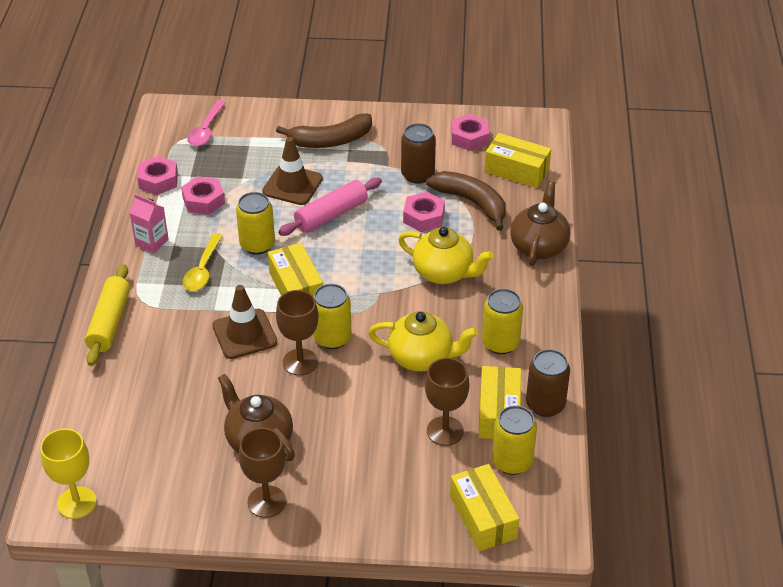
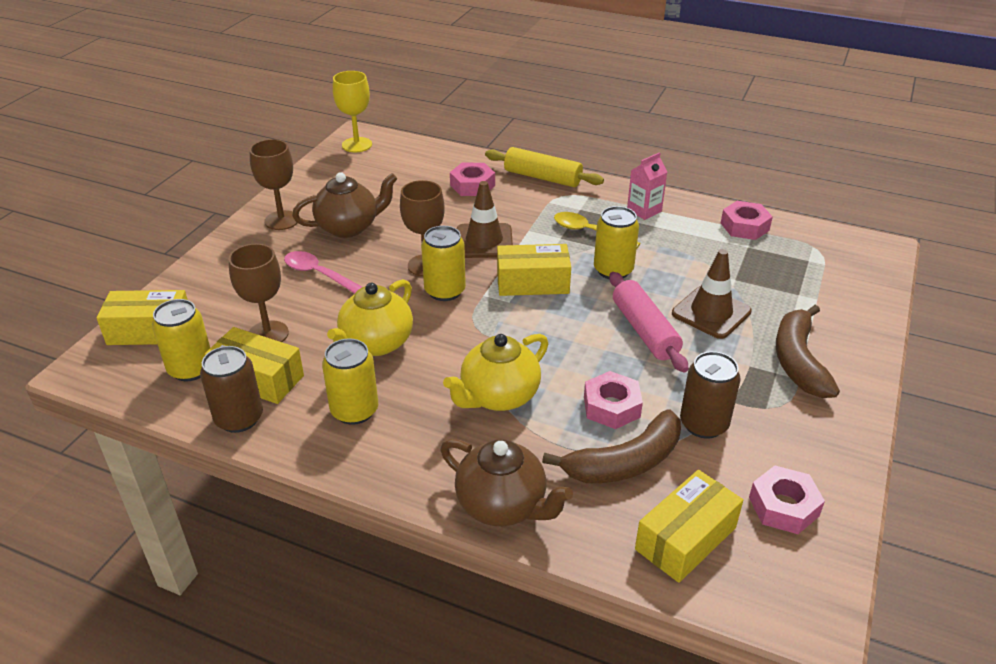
camera: 110 degrees right, 5 degrees down
pink nut [181,176,225,215] -> pink nut moved to [450,163,495,196]
pink spoon [187,100,226,146] -> pink spoon moved to [284,251,362,293]

